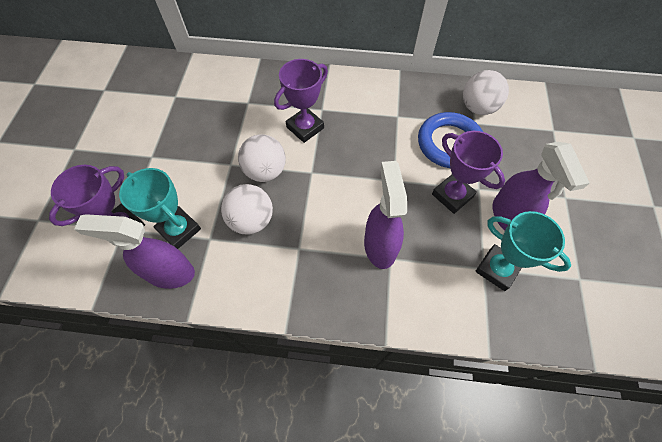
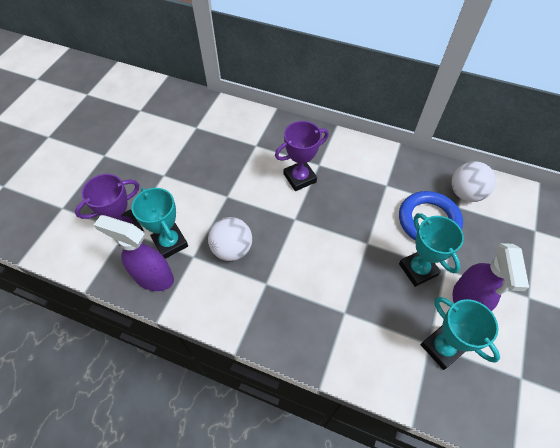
camera: 15 degrees right, 5 degrees down
white ball [238,134,286,182] -> none
purple spray bottle [364,161,407,269] -> none
purple trophy [432,131,505,214] -> turquoise trophy [399,213,464,287]

